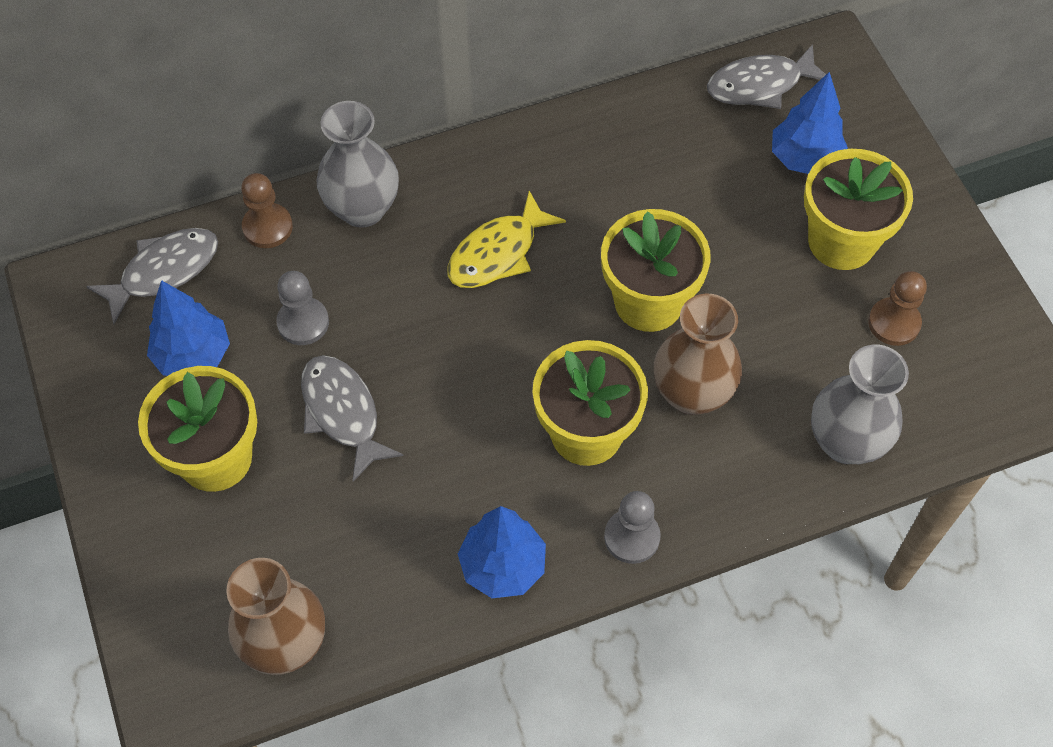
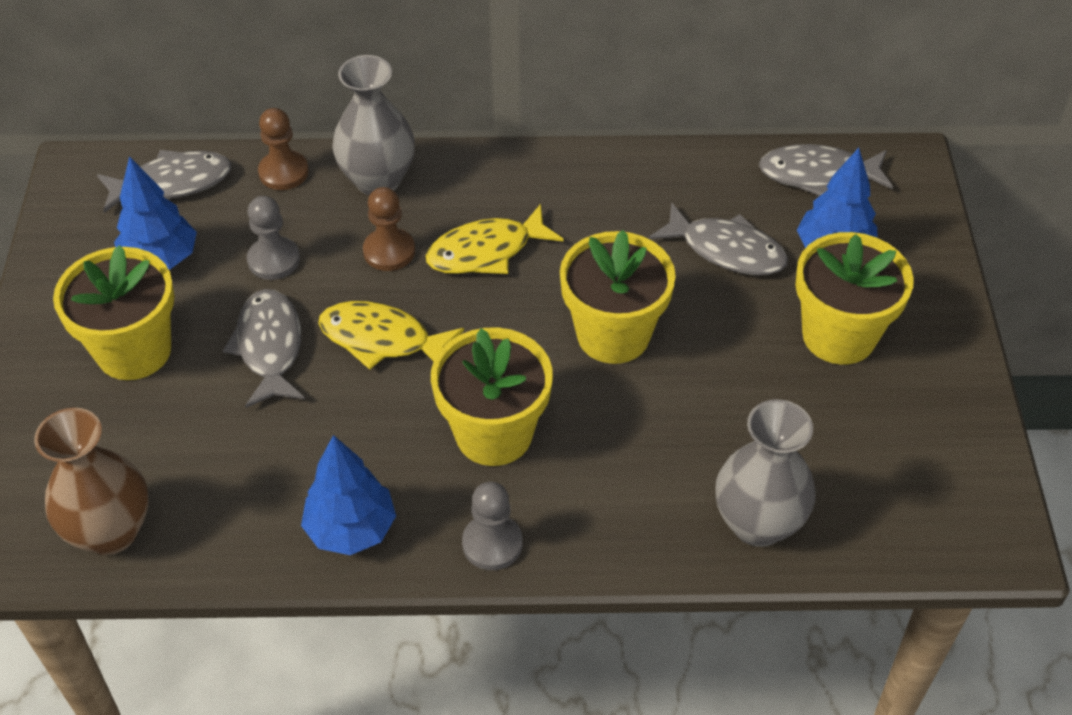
camera: 20 degrees right, 10 degrees down
brown vase [654,293,742,415] -> none
brown pawn [868,271,927,346] -> brown pawn moved to [363,187,415,271]
none -> yellow fish [318,301,464,370]
none -> grey fish [649,202,788,275]

